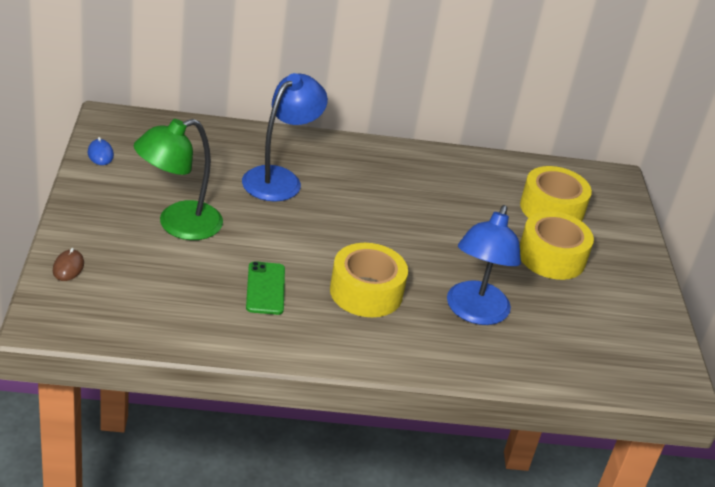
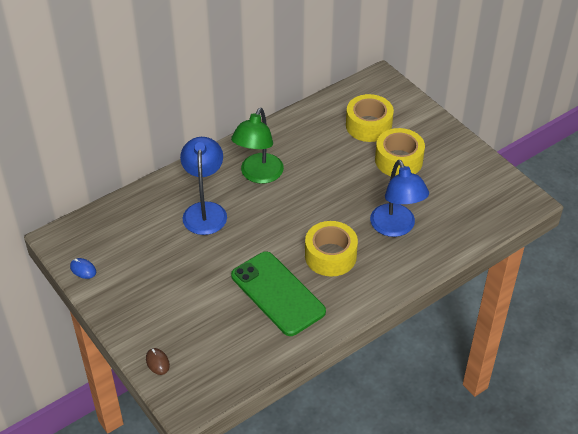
camera: 30 degrees left, 10 degrees up
green lamp [134,119,223,240] -> green lamp moved to [231,108,284,184]
green phone [246,261,285,315] -> green phone [231,251,326,336], size x1.90

